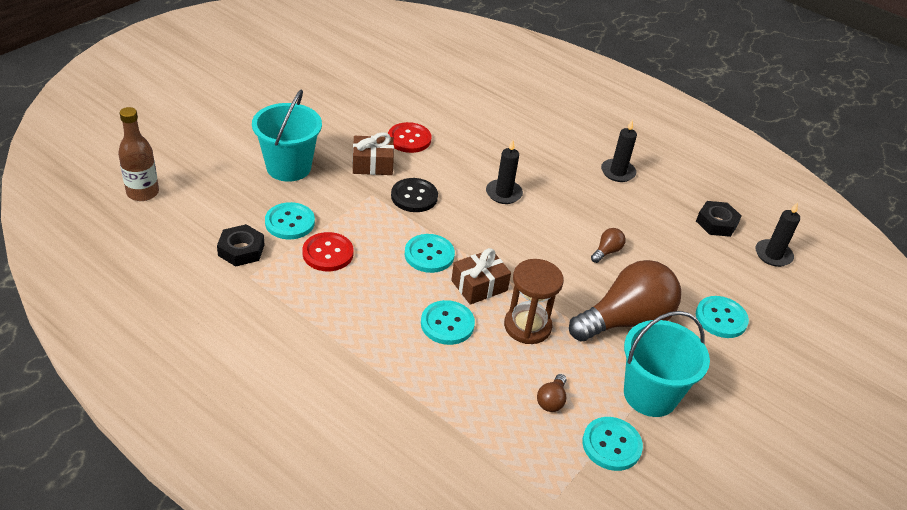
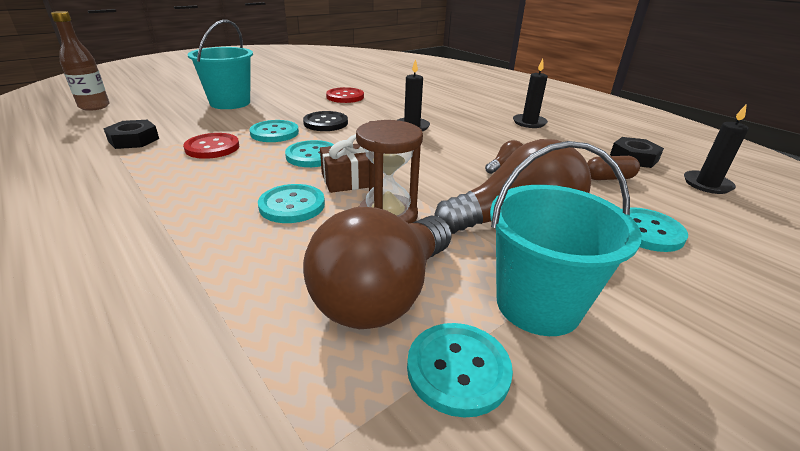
camera: 15 degrees right, 10 degrees down
turquoise button [265,202,315,239] -> turquoise button moved to [249,120,299,142]
brown gift [353,132,394,175] -> none
brown light bulb [537,374,566,412] -> brown light bulb [303,207,452,329], size x2.50
none -> brown capsule [587,156,640,180]

